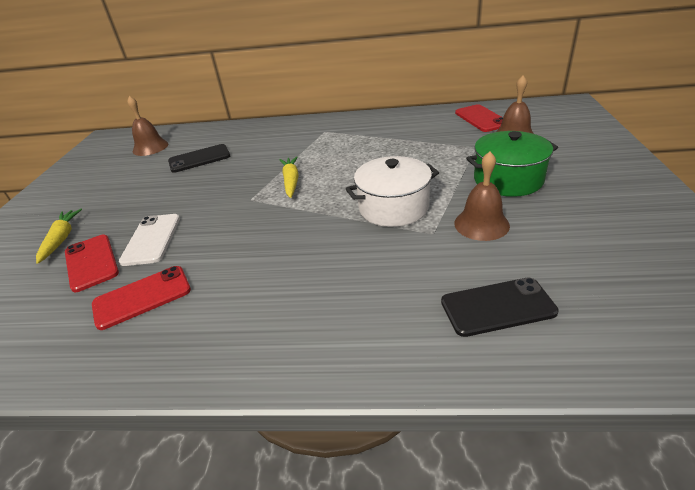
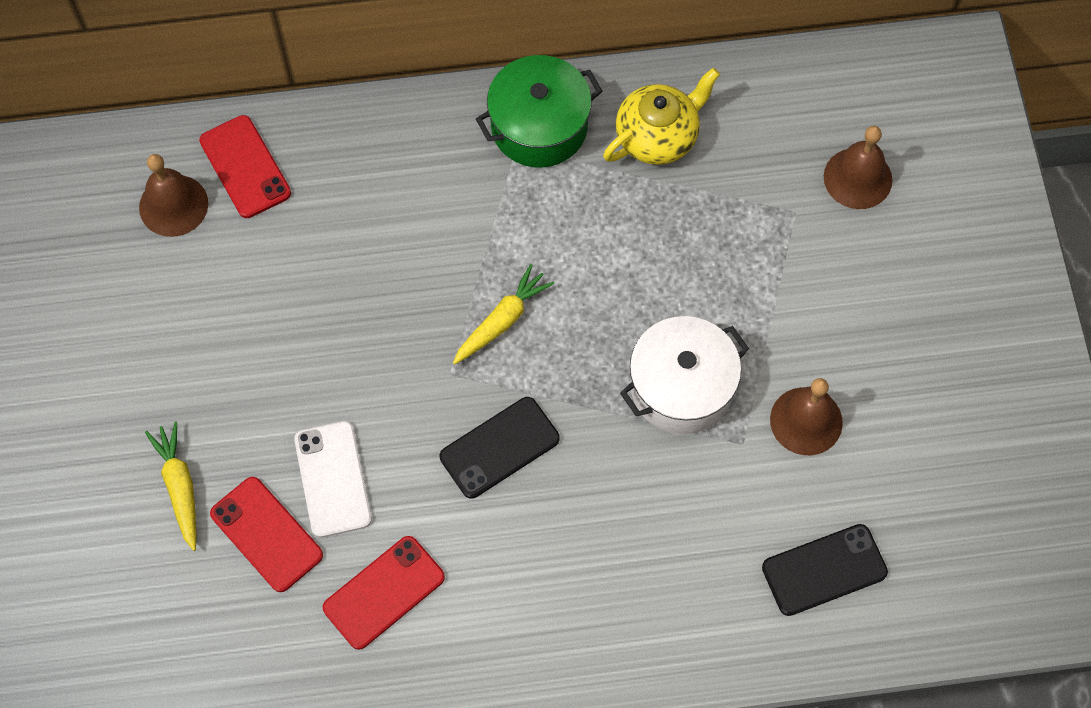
camera: 15 degrees left, 30 degrees up
black phone [168,144,230,173] -> black phone moved to [440,397,560,499]
yellow carrot [279,157,299,198] -> yellow carrot turned 60 degrees clockwise [453,264,554,365]
red phone [455,104,503,132] -> red phone moved to [199,115,291,218]
green pot [466,131,558,197] -> green pot moved to [476,55,602,168]
none -> yellow teapot [603,68,720,165]

